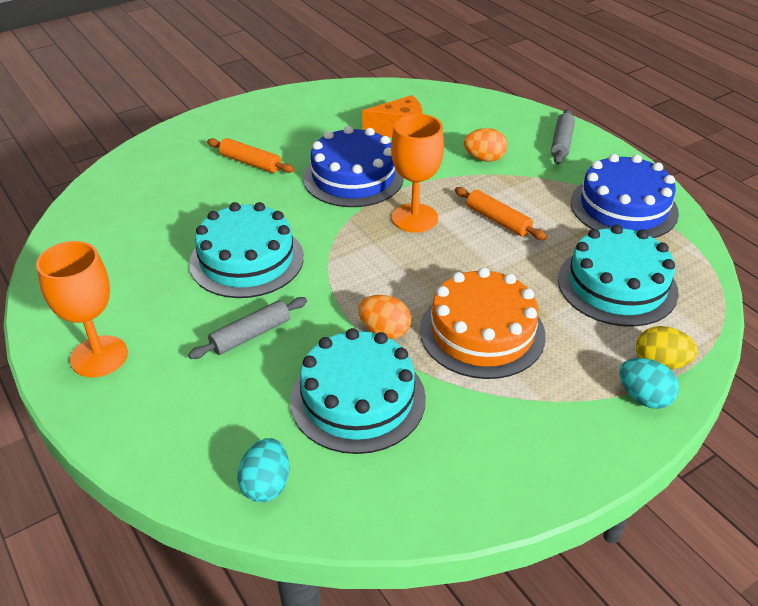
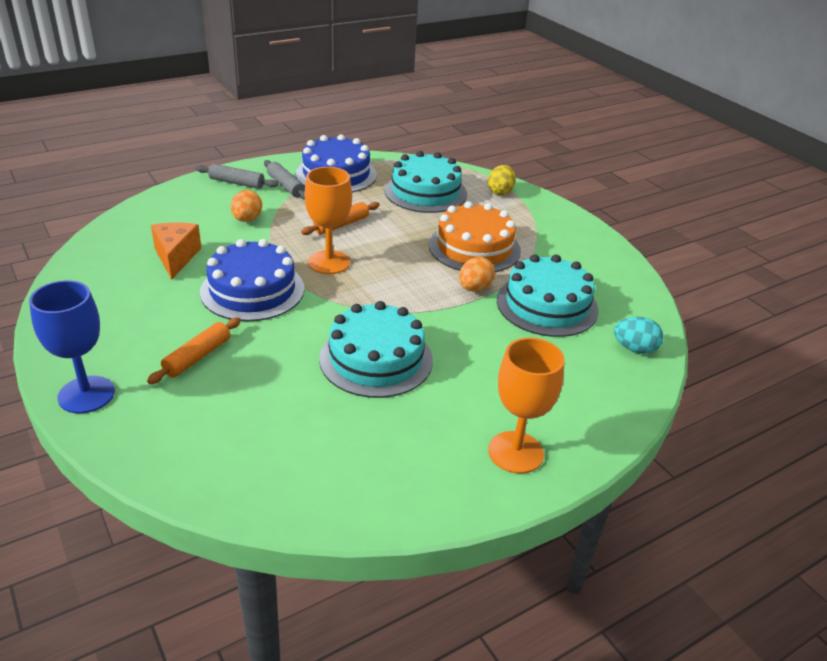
camera: 90 degrees left, 5 degrees down
grey rolling pin [188,297,307,359] -> grey rolling pin moved to [264,160,305,200]
turquoise egg [620,358,679,409] -> none
none -> blue goblet [29,280,115,414]

